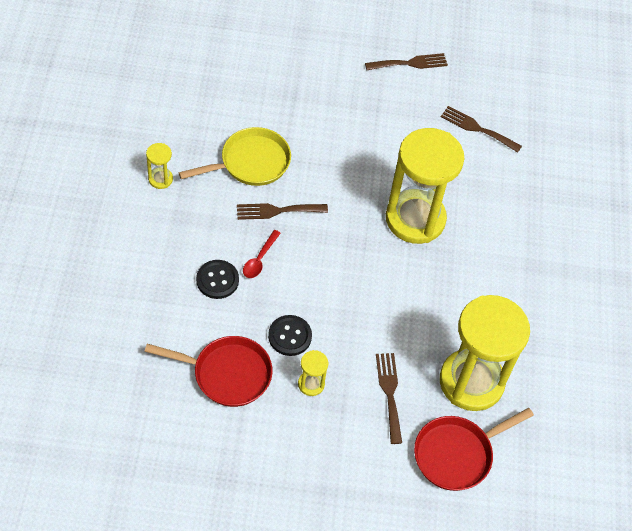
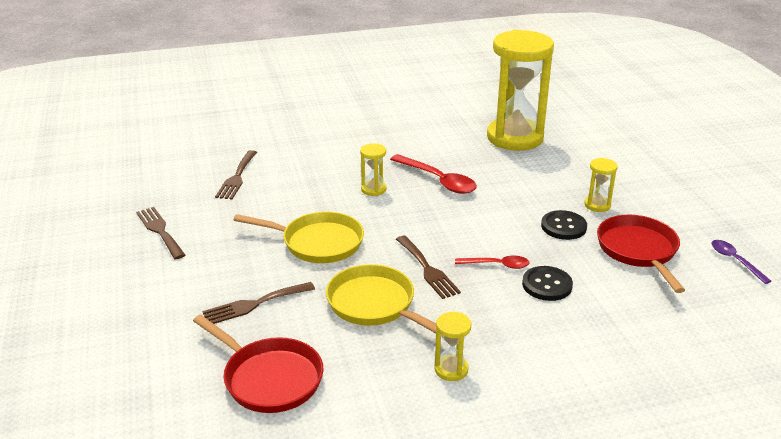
camera: 105 degrees left, 25 degrees down
brown fork [376,353,402,444] -> brown fork moved to [202,282,315,324]
yellow hourglass [386,128,465,244] -> yellow hourglass [360,143,386,196], size x0.40
red pan [414,408,534,491] -> red pan moved to [193,315,323,413]
none -> yellow pan [233,212,364,263]
none -> red spoon [390,154,477,194]
none -> purple spoon [711,240,771,284]

